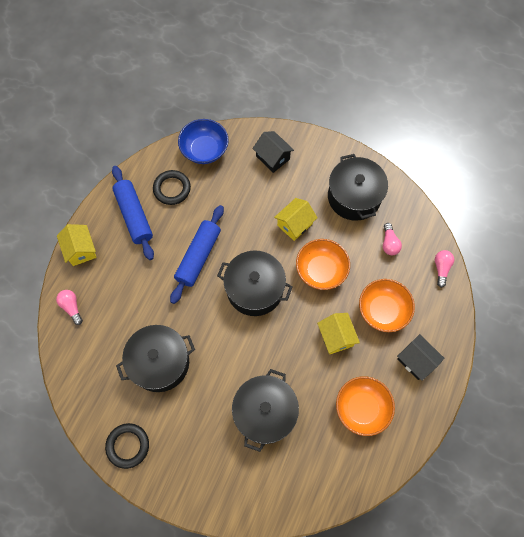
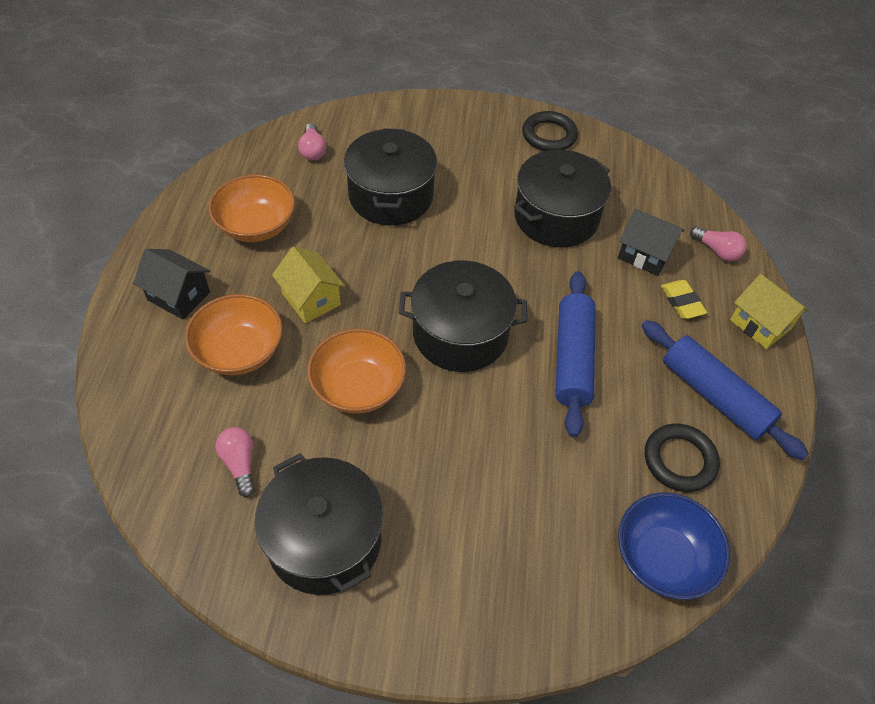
camera: 160 degrees right, 15 degrees down
black house [252,131,294,173] -> black house moved to [618,209,684,276]
yellow house [274,198,318,241] -> none
pink light bulb [435,250,454,288] -> pink light bulb moved to [298,123,326,160]
none -> yellow eraser [661,280,707,319]

